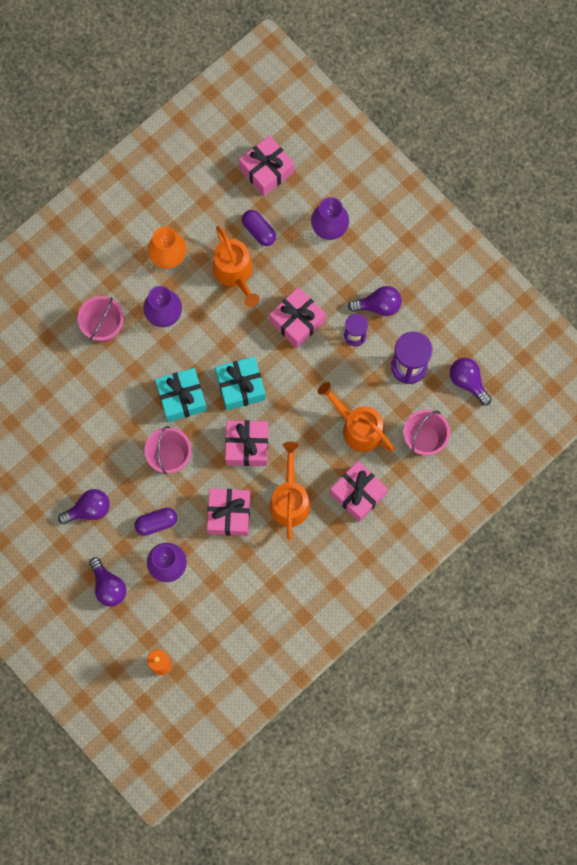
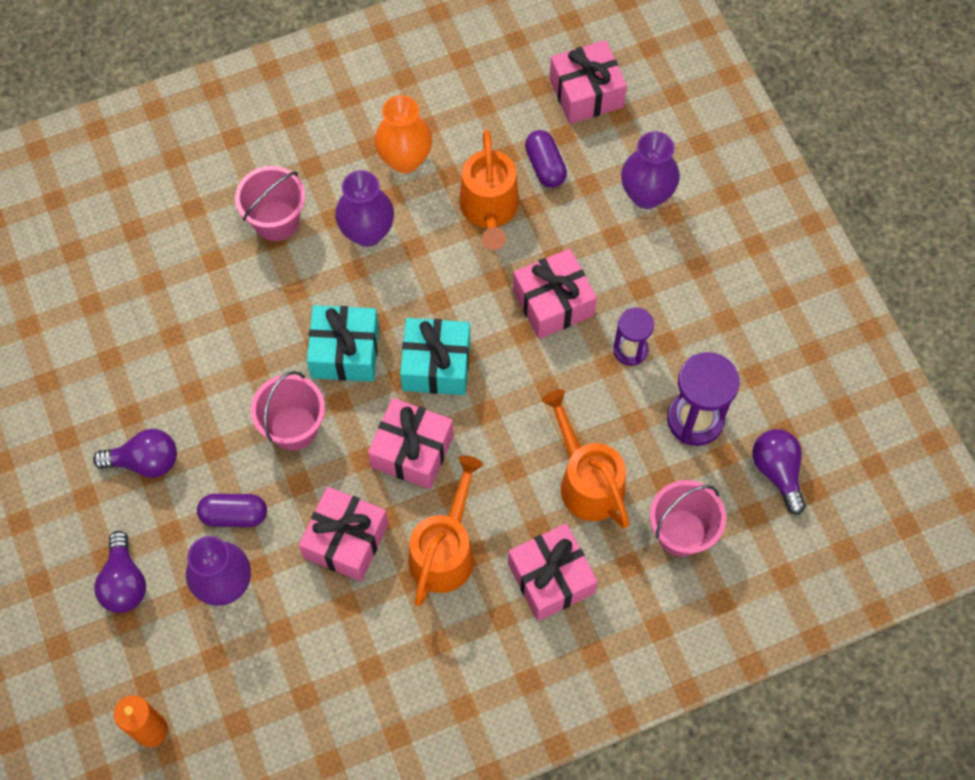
camera: 20 degrees right, 10 degrees down
purple light bulb [348,286,402,316] -> none

